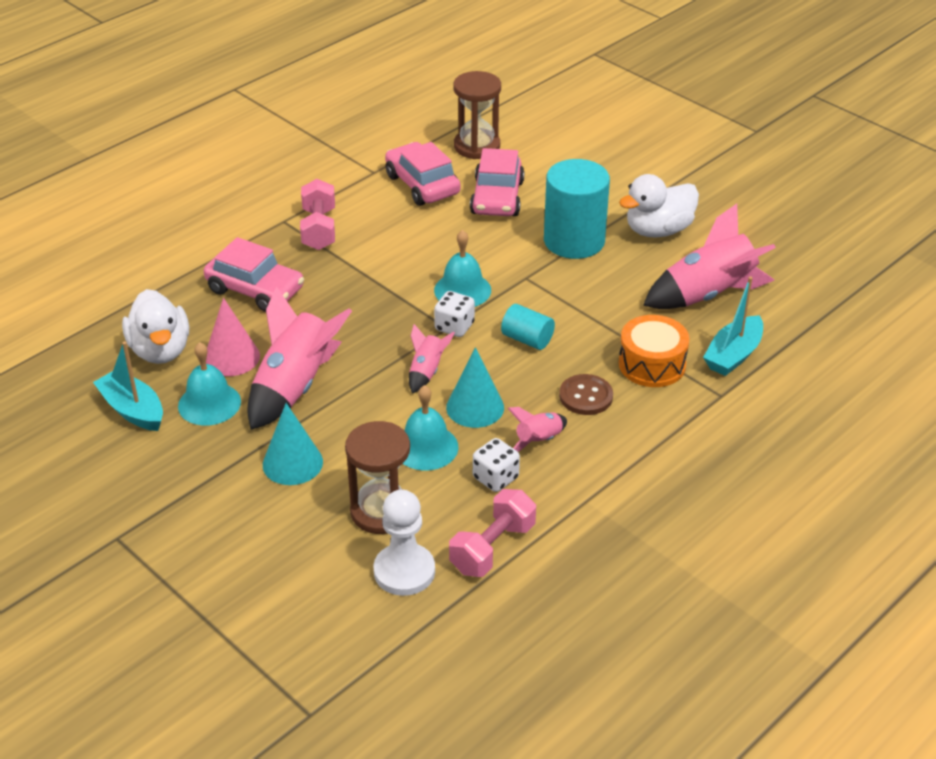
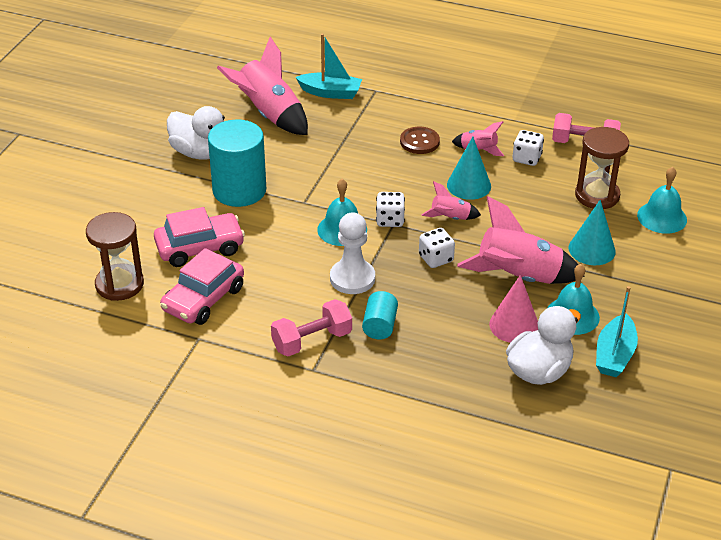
camera: 115 degrees left, 0 degrees up
pink car [204,237,304,312] -> none
white pawn [374,489,435,596] -> white pawn moved to [330,212,375,294]
turquoise bell [403,385,458,471] -> turquoise bell moved to [637,167,687,234]
turquoise cylinder [501,304,555,350] -> turquoise cylinder moved to [362,291,398,339]
orange drum [619,315,690,387] -> none
none -> white dice [419,228,455,268]

